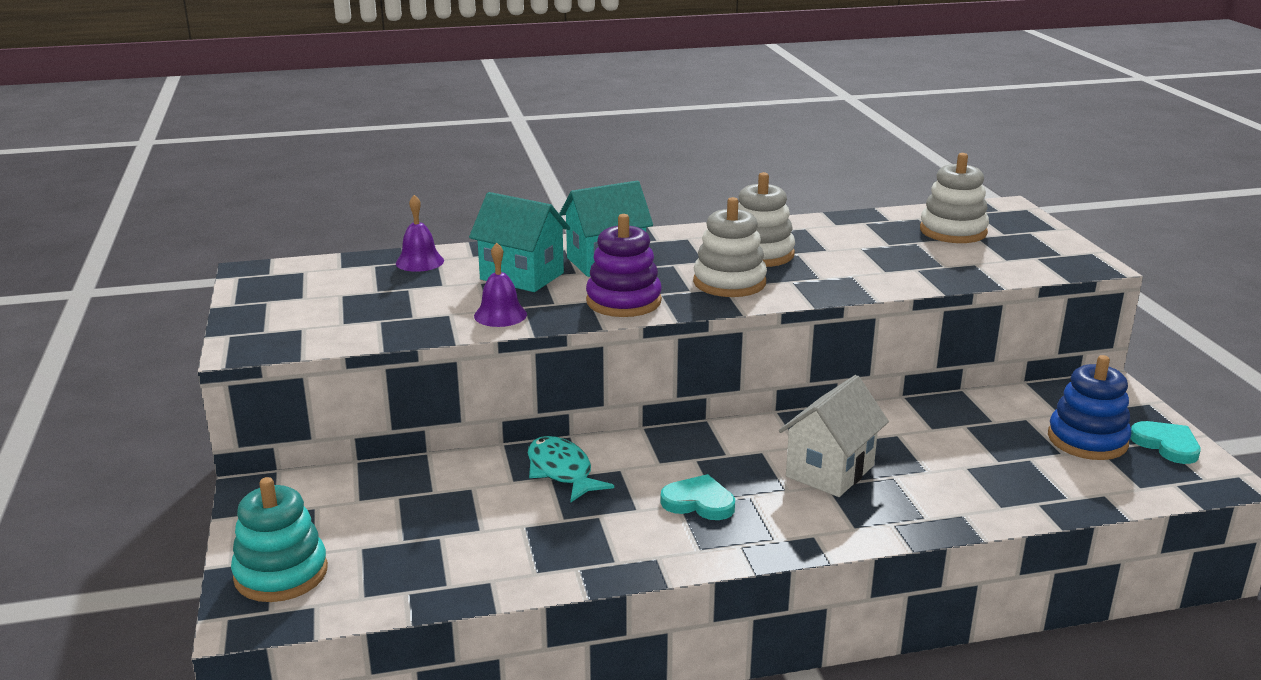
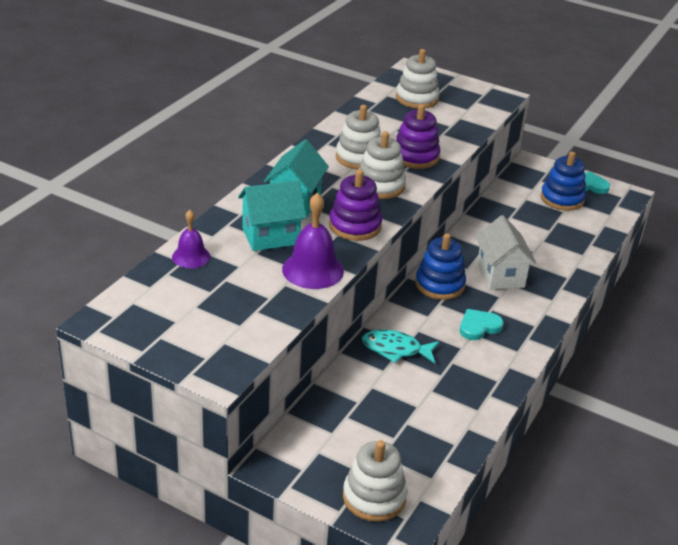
camera: 50 degrees left, 10 degrees up
turquoise stacking toy [231,477,328,602] -> white stacking toy [343,440,407,522]
purple bell [474,243,527,327] -> purple bell [282,192,344,289], size x1.61
none -> purple stacking toy [396,104,440,169]
none -> blue stacking toy [415,233,466,300]

